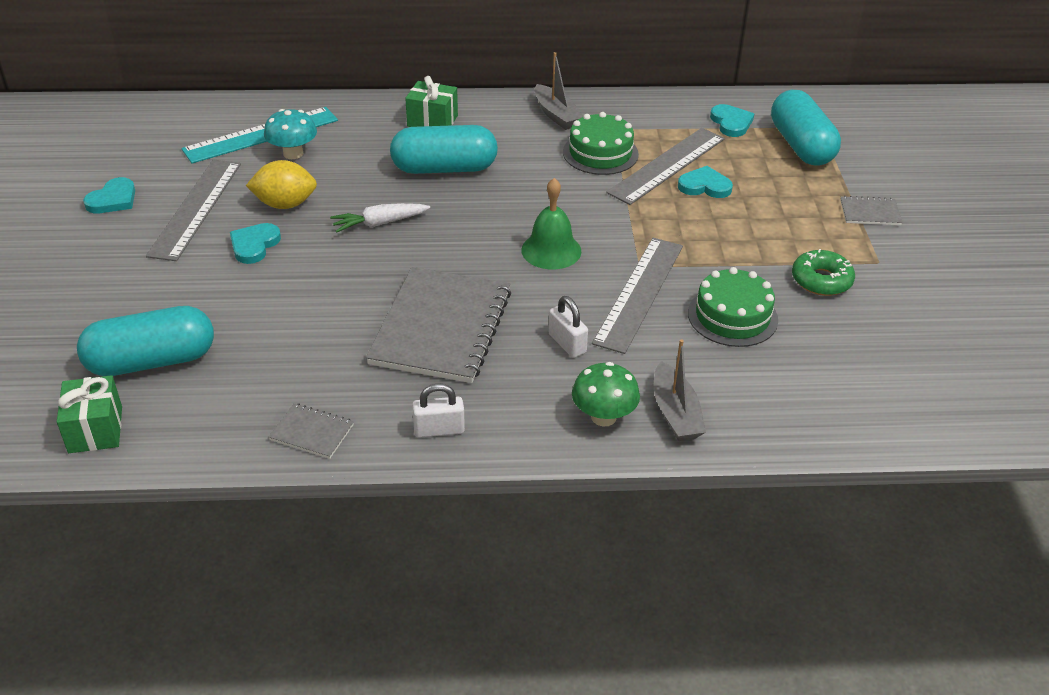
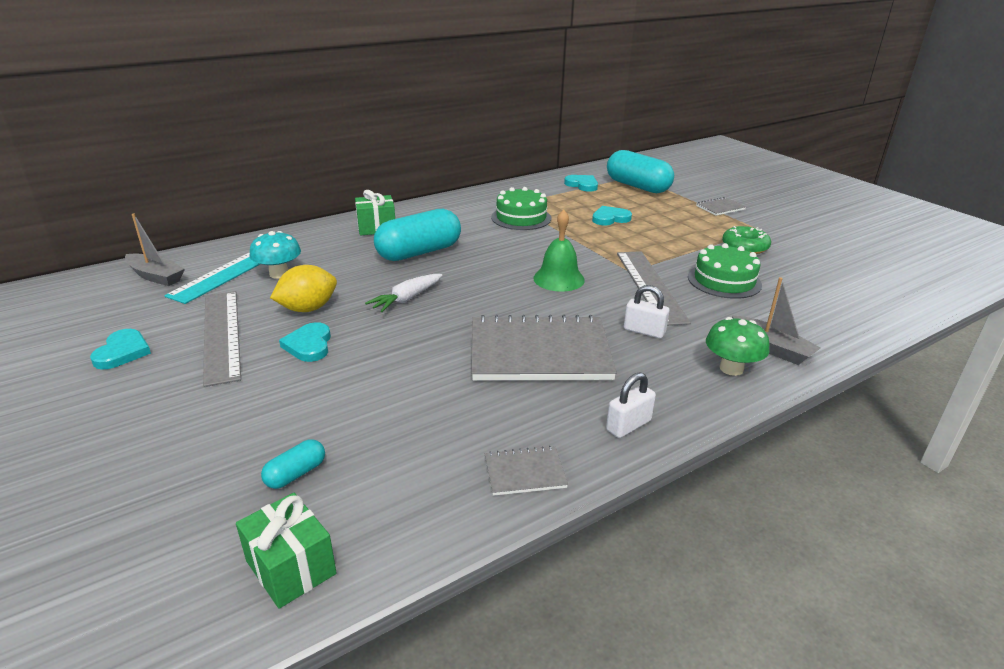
camera: 30 degrees left, 10 degrees down
turquoise capsule [77,306,214,376] -> turquoise capsule [261,439,325,489], size x0.44
grey notebook [366,267,511,383] -> grey notebook turned 75 degrees counterclockwise [471,315,617,380]
grey boat [535,52,583,130] -> grey boat moved to [125,213,185,286]
grey ruler [606,128,725,205] -> none

